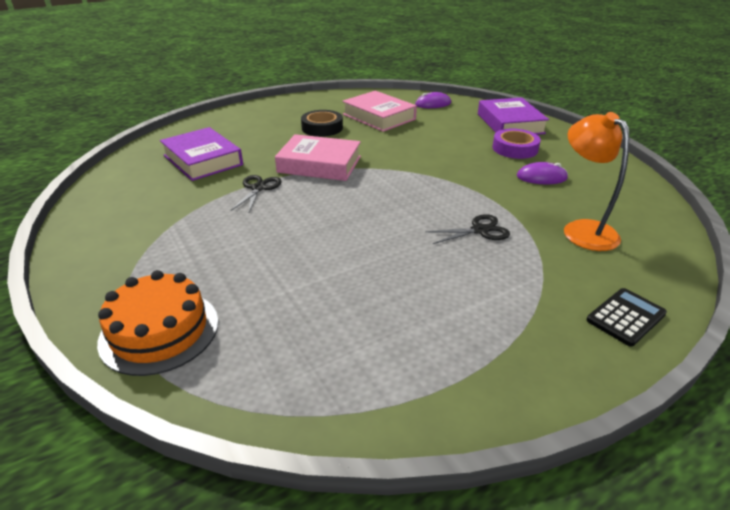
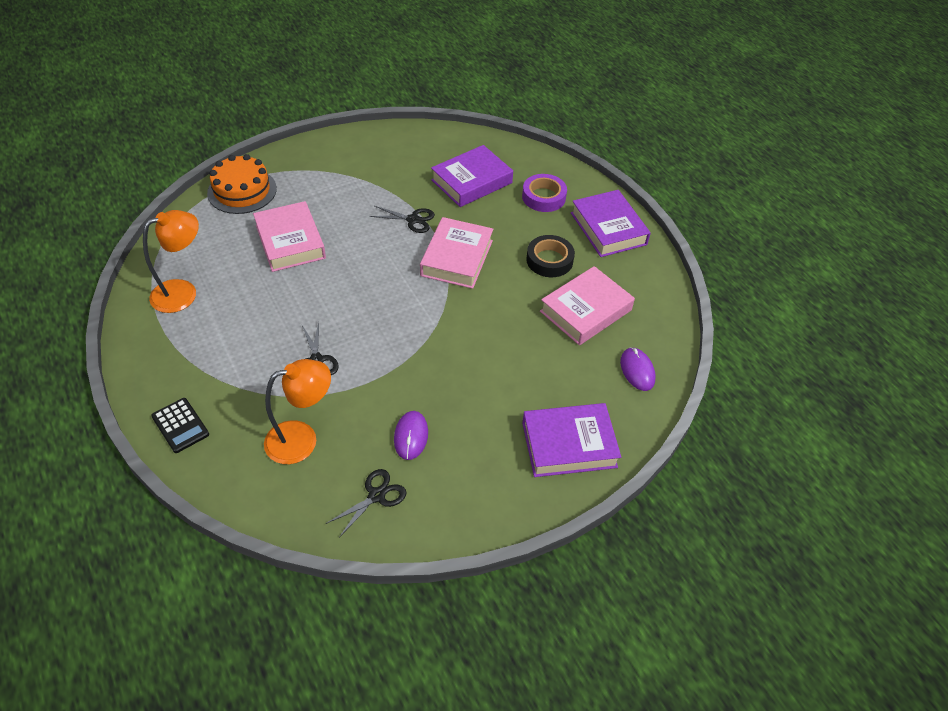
camera: 90 degrees right, 15 degrees up
purple tape [493,129,541,159] -> purple tape moved to [522,174,567,212]
none -> orange lamp [143,210,199,313]
none -> pink book [253,201,326,272]
none -> black scissors [326,469,407,538]
none -> purple book [571,190,651,257]

